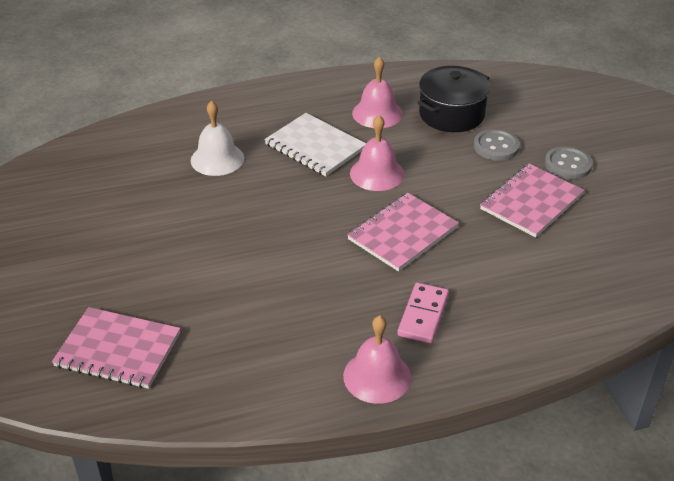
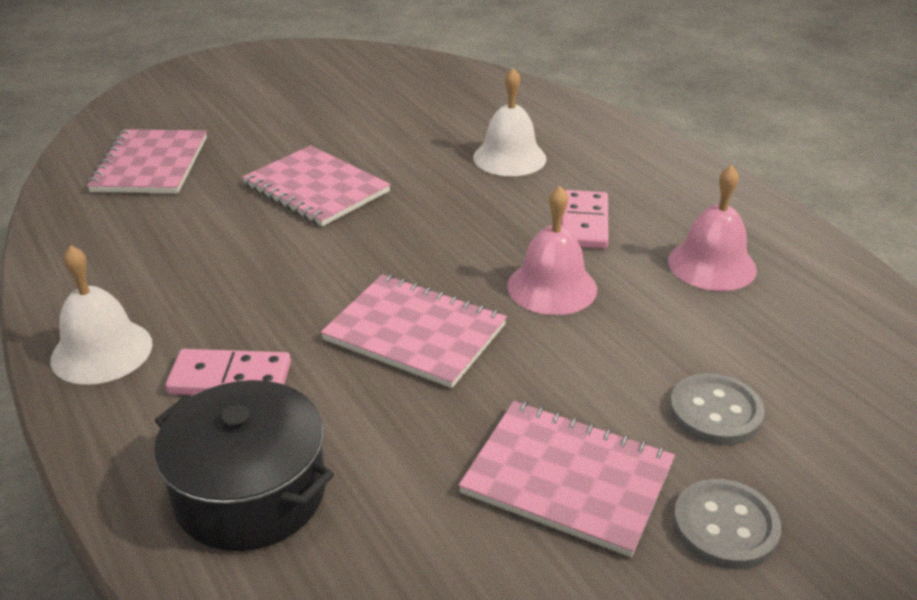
camera: 75 degrees right, 5 degrees down
white notebook [264,113,366,177] -> pink domino [561,190,609,249]
pink bell [343,315,411,404] -> white bell [50,245,152,385]
black pot [418,66,490,132] -> black pot moved to [154,380,334,551]
none -> pink notebook [242,145,391,227]

